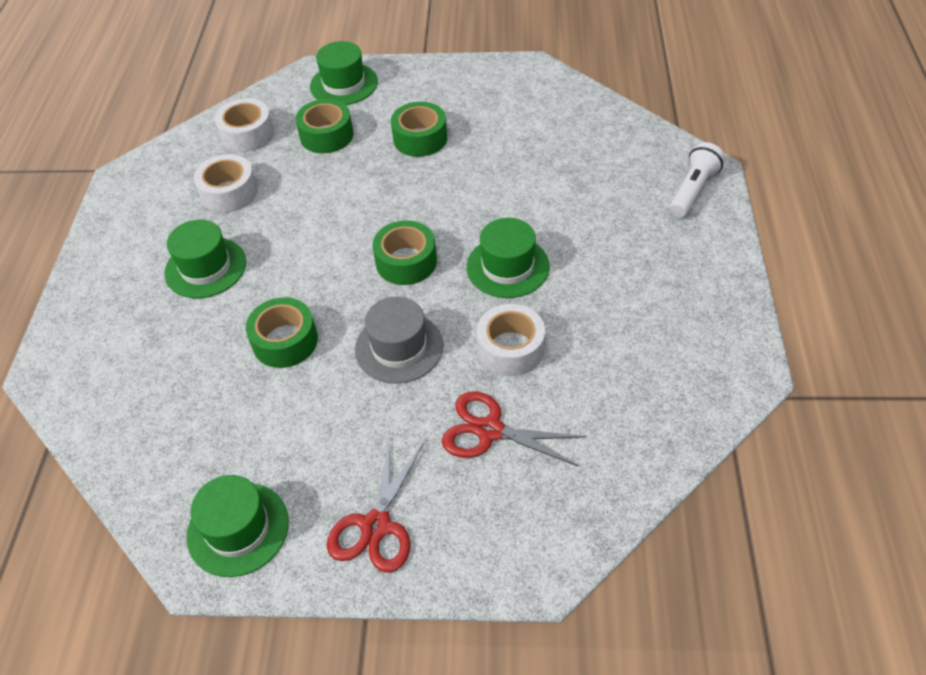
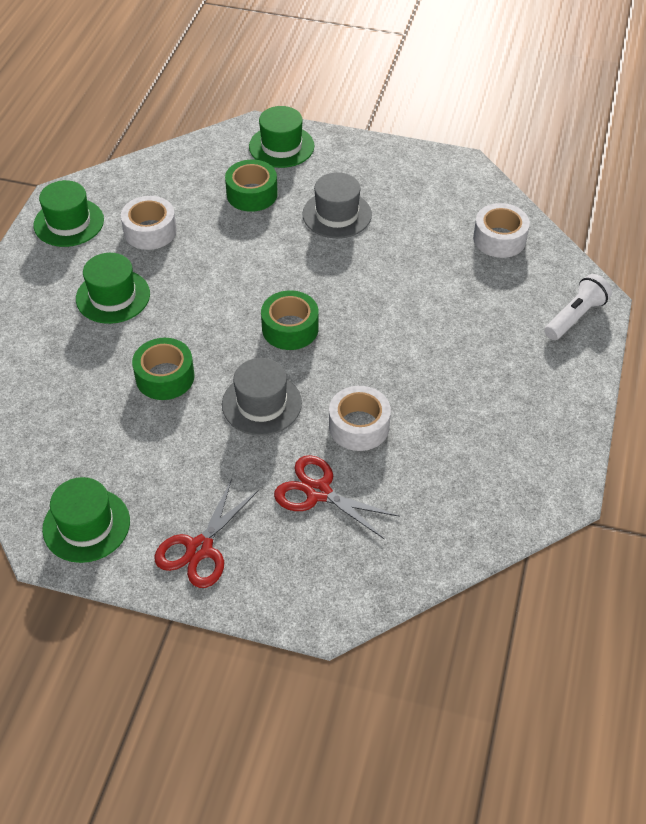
camera: 10 degrees right, 0 degrees up
white tape [215,98,274,152] -> white tape moved to [473,203,530,258]
green tape [391,102,447,157] -> grey hat [302,172,372,238]
green hat [467,218,550,298] -> green hat moved to [34,180,104,247]

